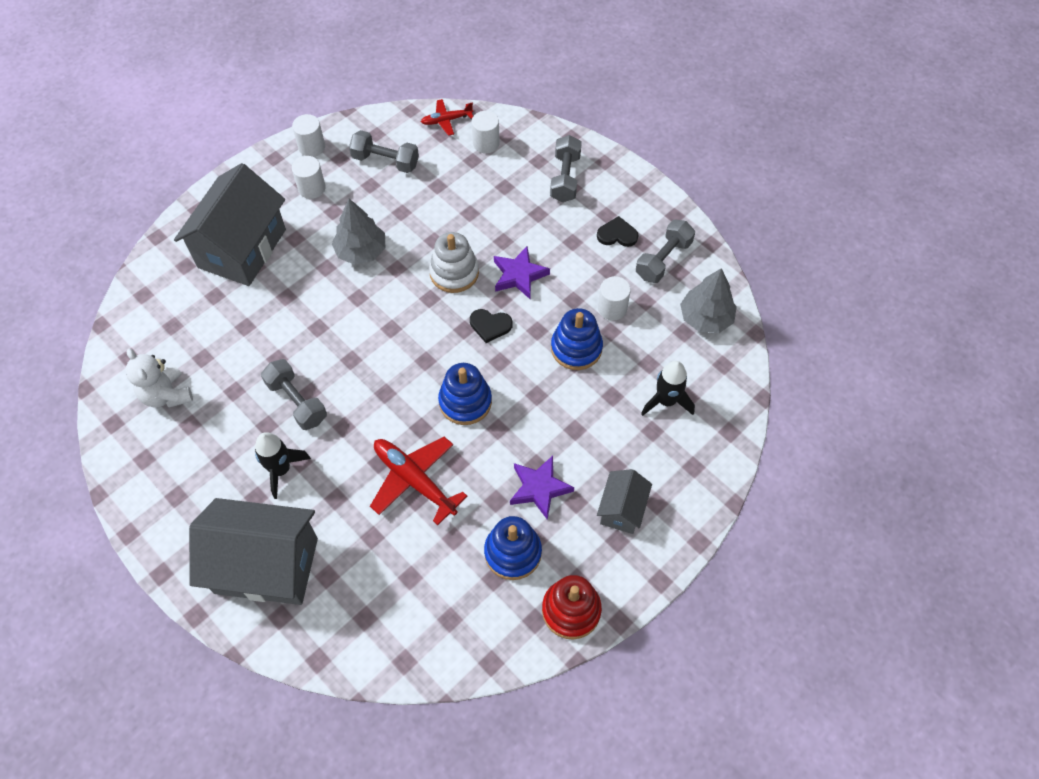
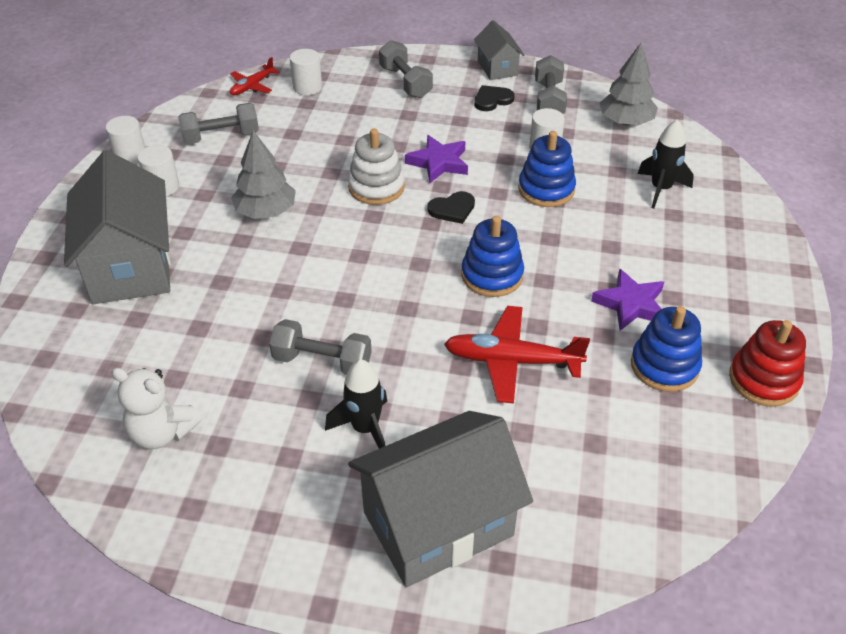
camera: 35 degrees left, 15 degrees down
grey house [597,469,652,534] -> grey house moved to [474,20,524,80]

